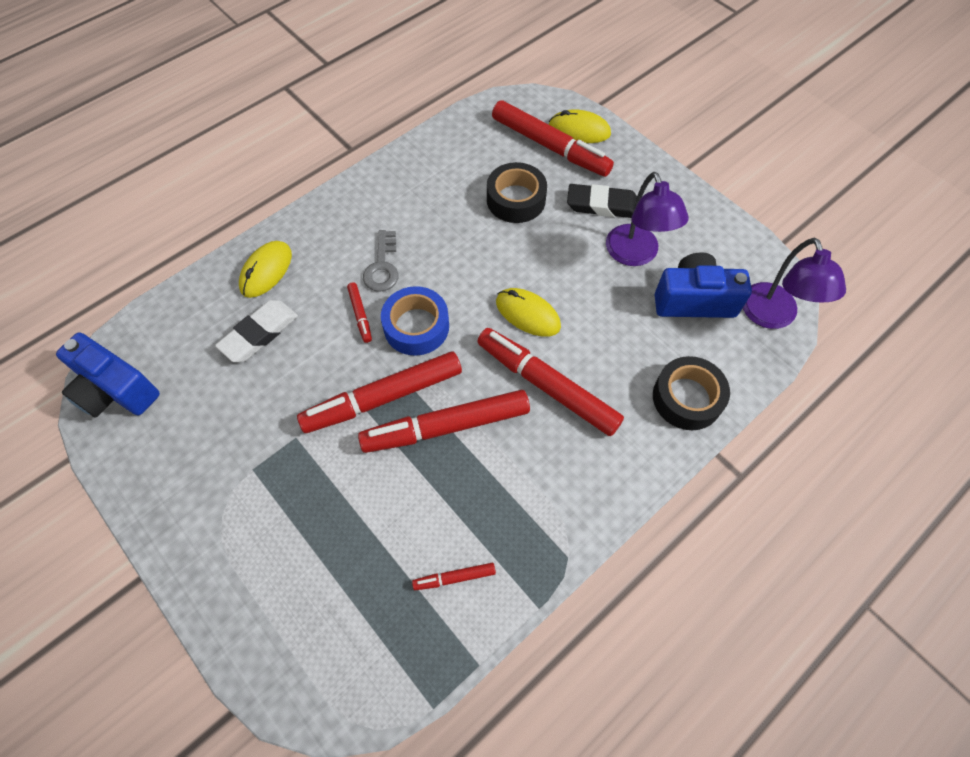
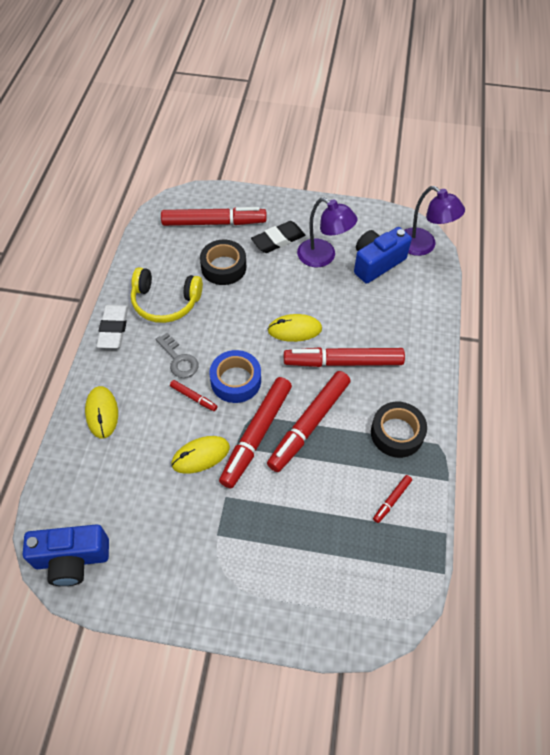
camera: 40 degrees left, 5 degrees down
white eraser [215,300,298,362] -> white eraser moved to [97,305,128,349]
yellow mouse [549,109,611,143] -> yellow mouse moved to [171,436,230,474]
black tape [653,356,730,430] -> black tape moved to [371,402,427,458]
none -> yellow headphones [131,267,203,323]

